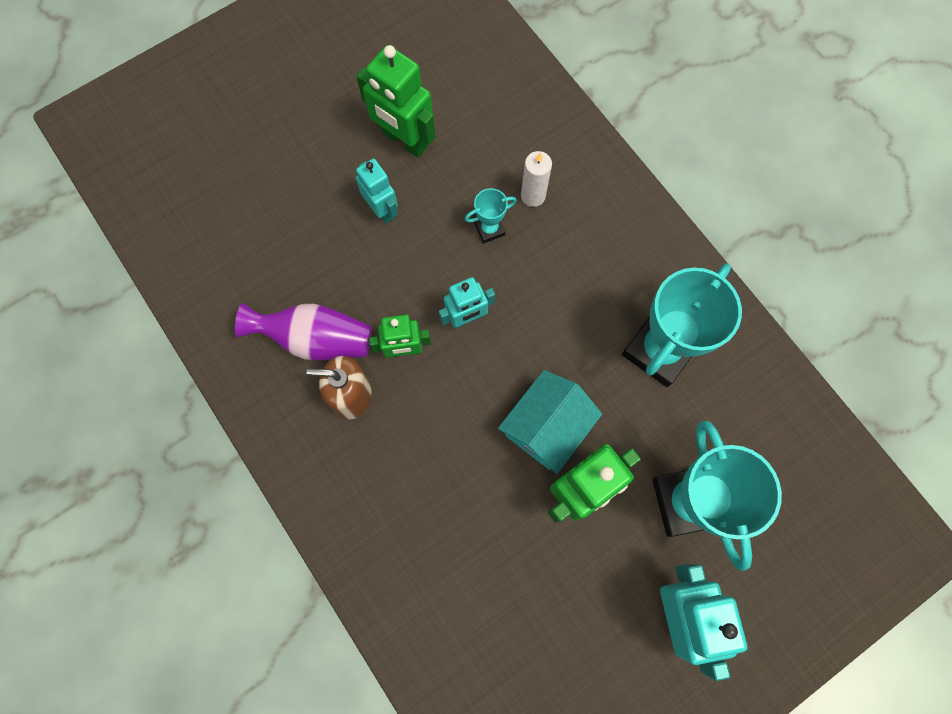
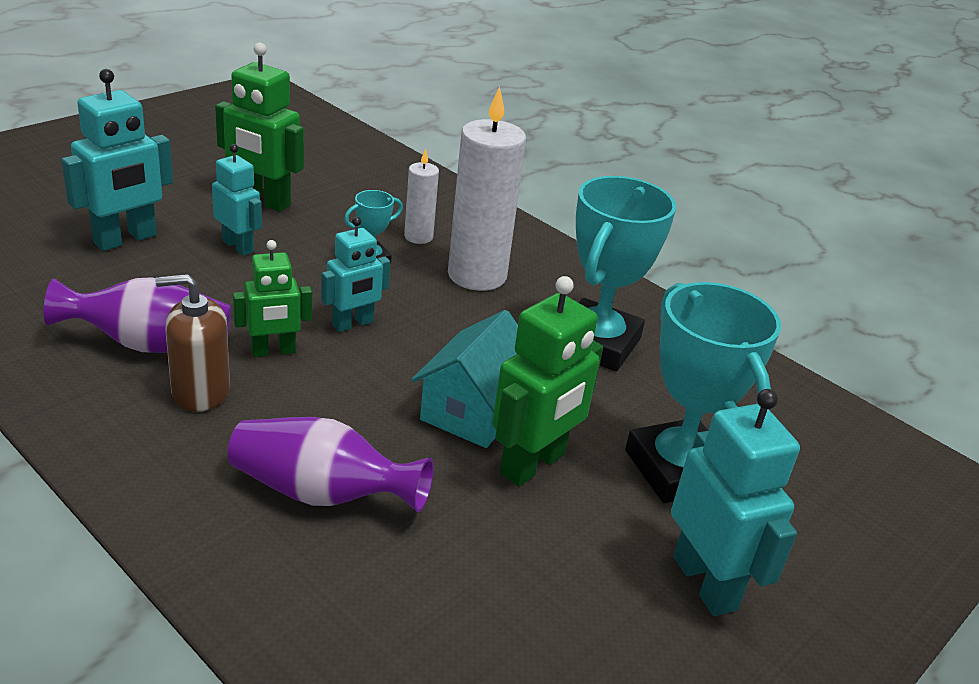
camera: 15 degrees left, 40 degrees down
none -> turquoise robot [62,69,173,251]
none -> purple vase [228,417,434,512]
none -> white candle [448,87,526,291]

